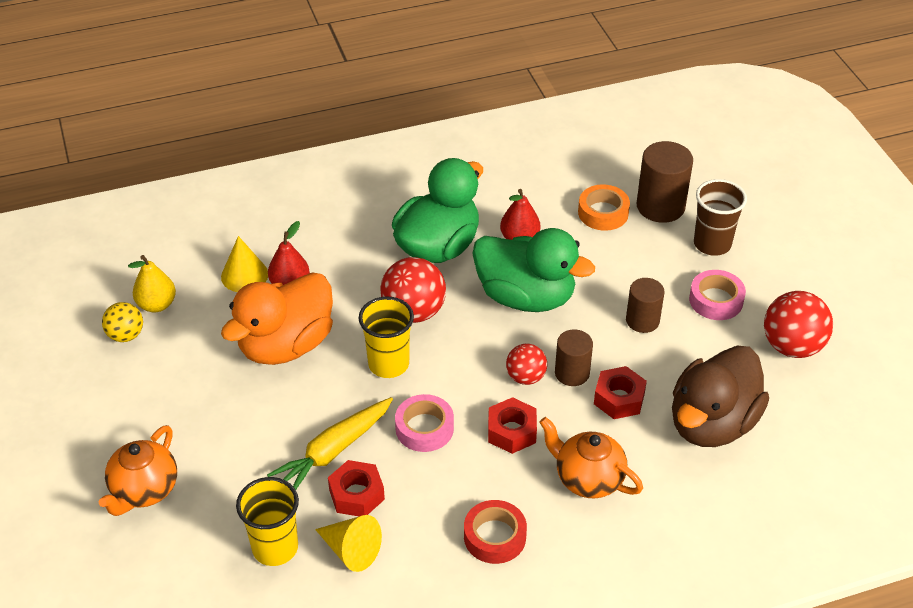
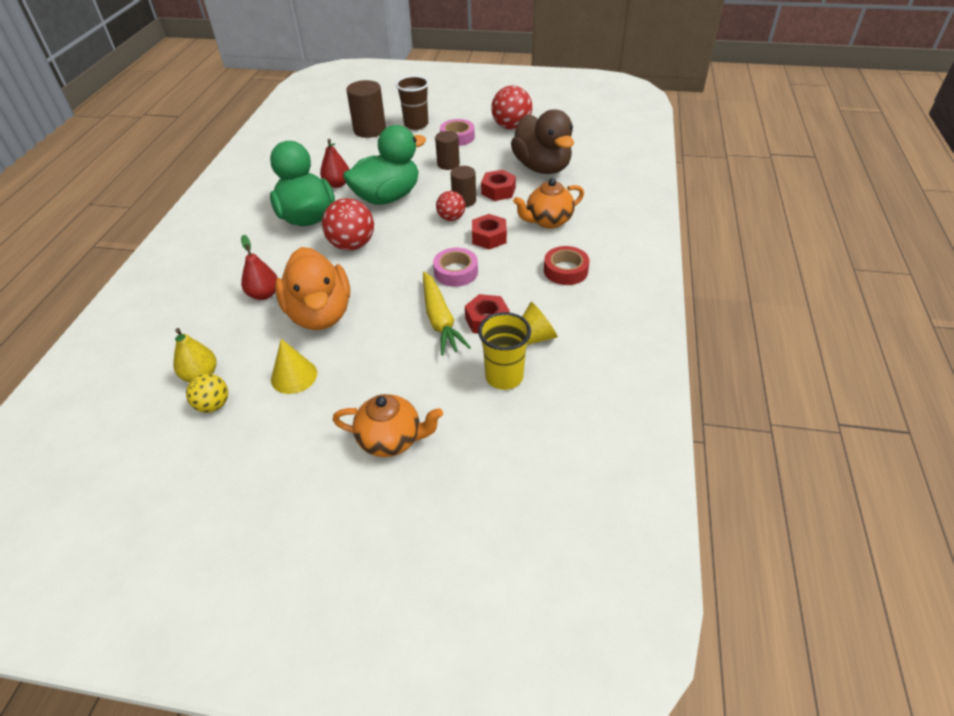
camera: 60 degrees left, 0 degrees up
orange teapot [99,425,177,516] -> orange teapot turned 45 degrees counterclockwise [333,394,443,457]
yellow cone [221,236,268,292] -> yellow cone moved to [271,339,317,394]
yellow cup [359,297,414,378] -> none
orange tape [578,185,630,231] -> none

